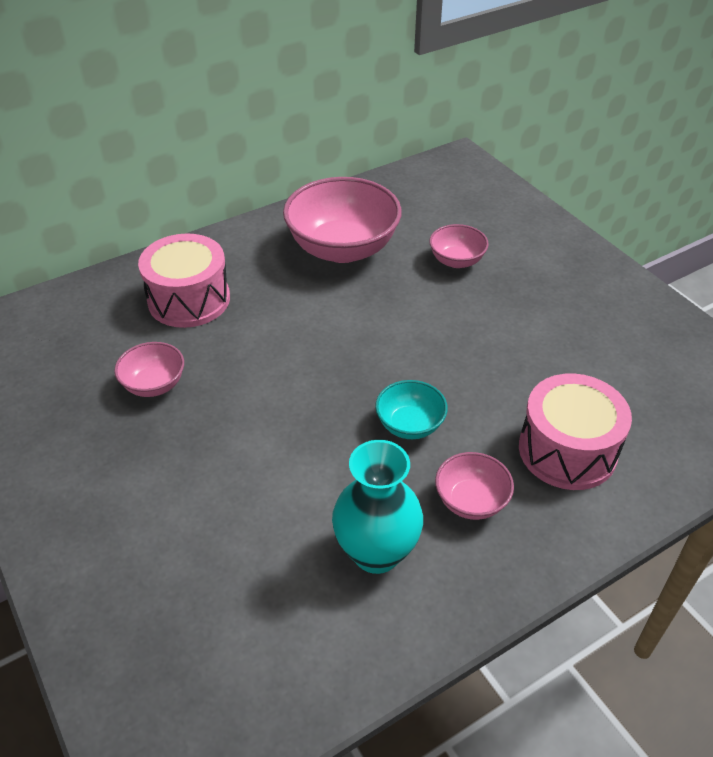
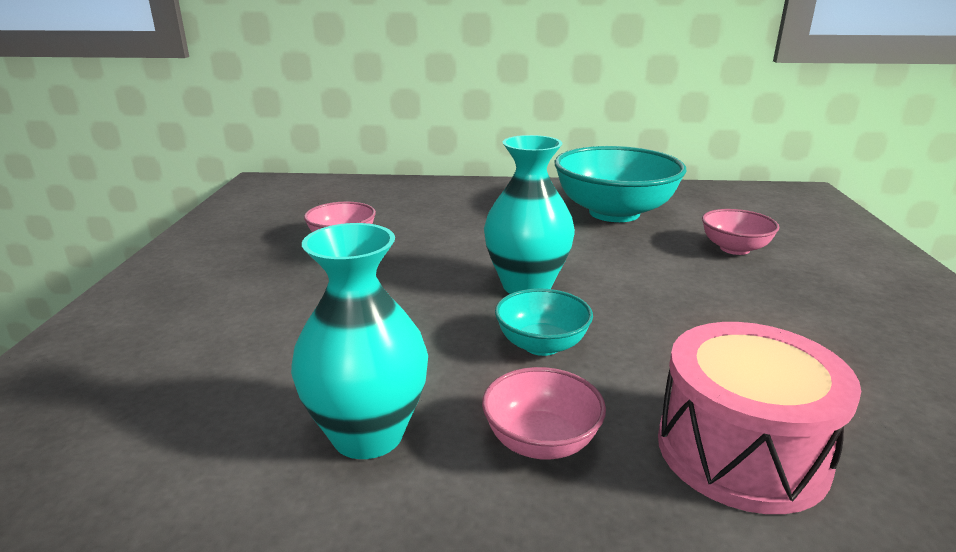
camera: 35 degrees right, 20 degrees down
pink drum [138,234,230,328] -> none
pink bowl [283,177,402,263] -> turquoise bowl [554,146,686,222]
none -> turquoise vase [484,135,575,294]

